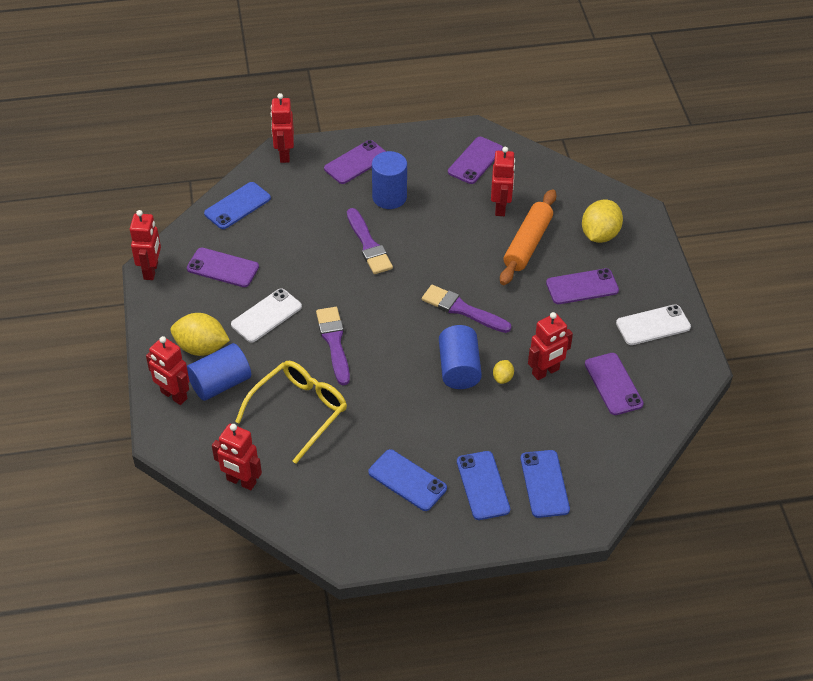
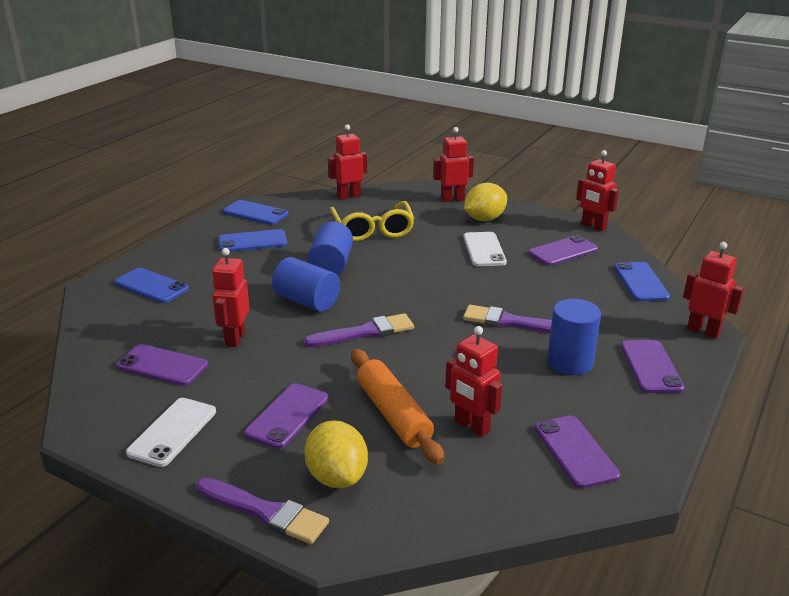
camera: 130 degrees right, 20 degrees down
blue cylinder [187,343,251,401] -> blue cylinder moved to [307,221,353,276]
purple brush [316,307,350,385] -> purple brush moved to [197,478,329,544]
blue phone [457,451,510,520] -> blue phone moved to [223,200,289,225]
yellow lemon [493,360,514,384] -> none

